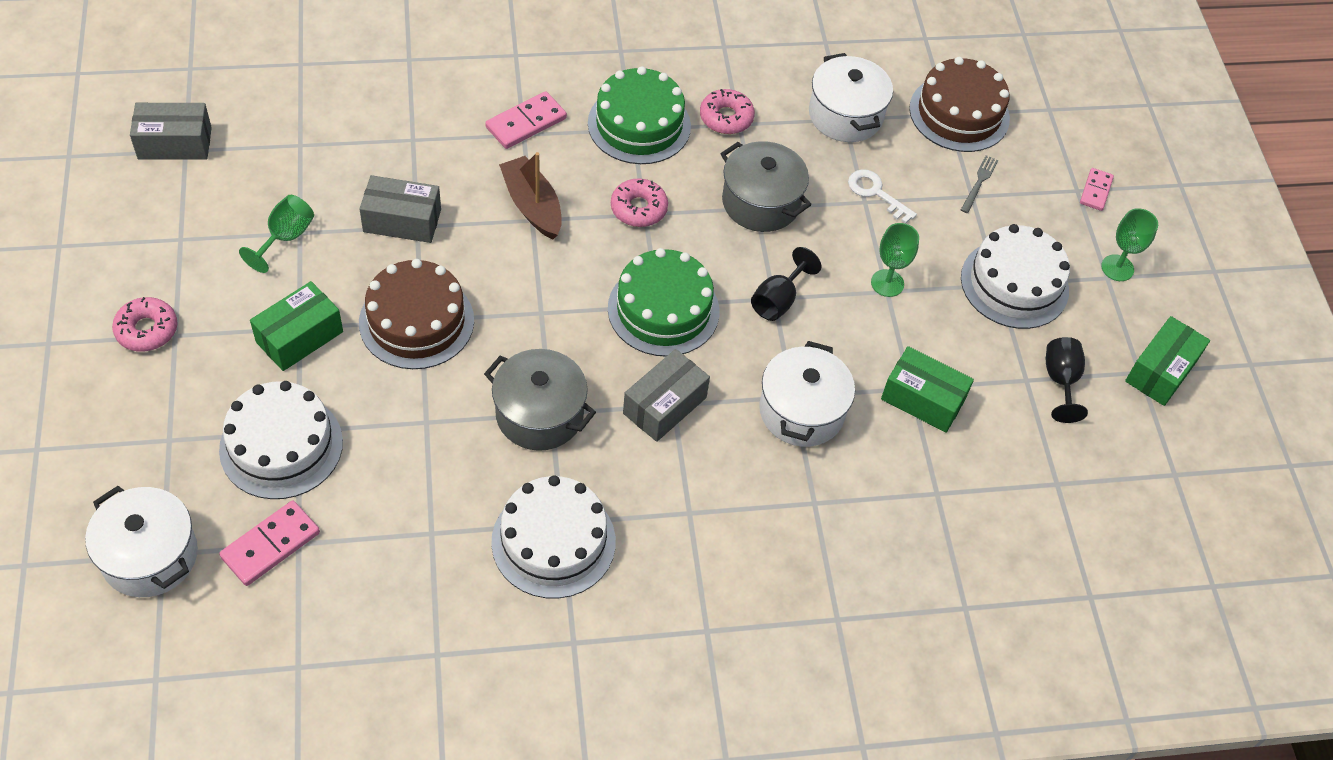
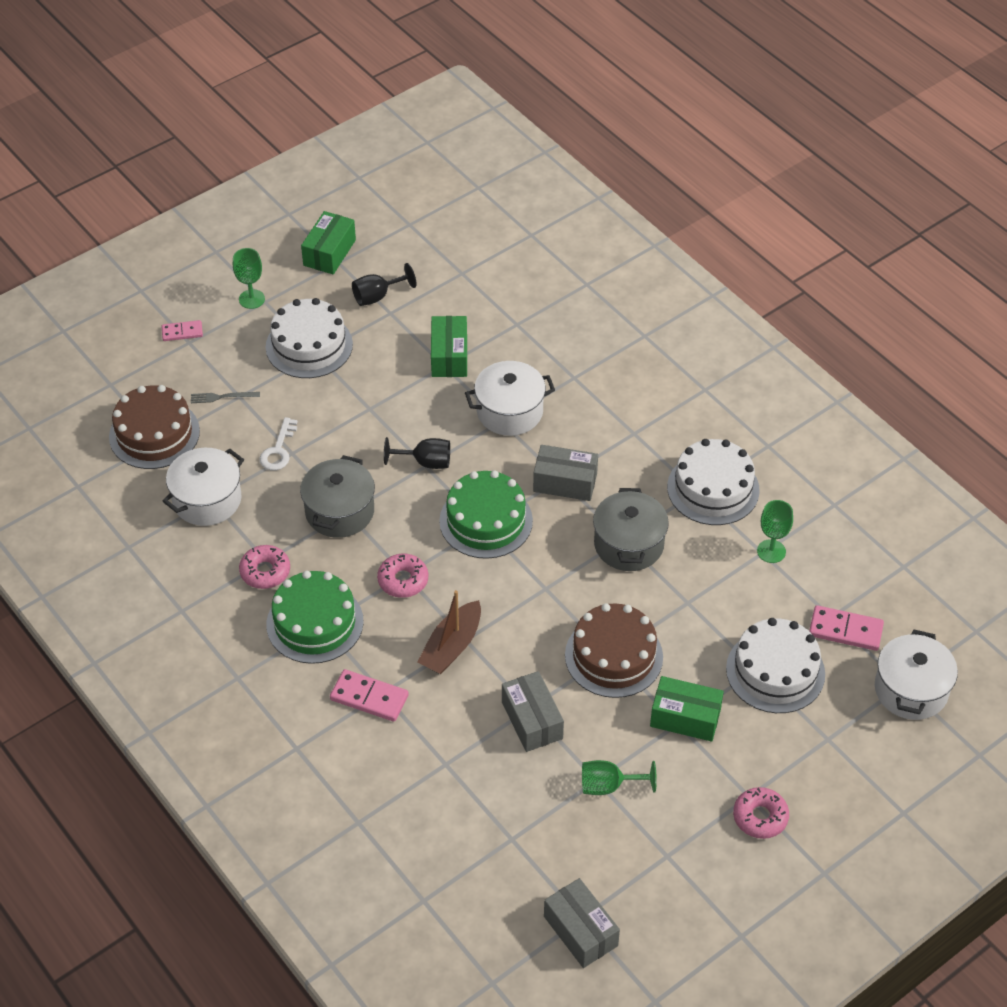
camera: 115 degrees left, 5 degrees down
green goblet [871,223,919,297] -> green goblet moved to [757,500,793,563]
green box [1125,316,1210,406] -> green box turned 75 degrees counterclockwise [301,211,356,274]

